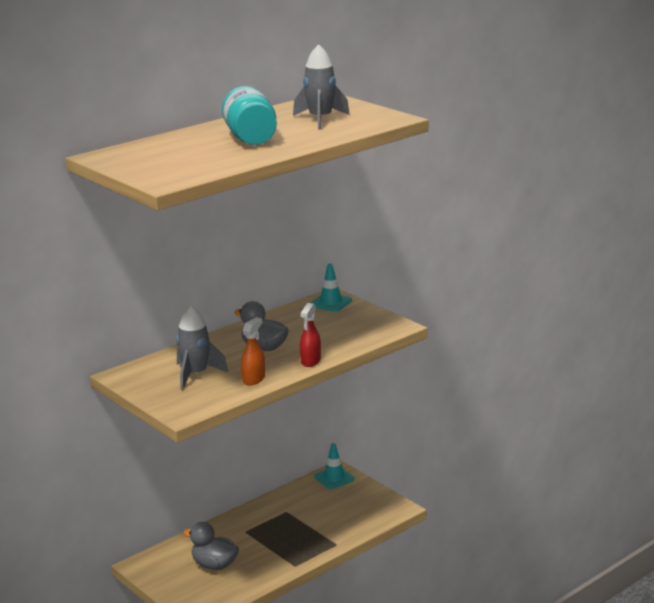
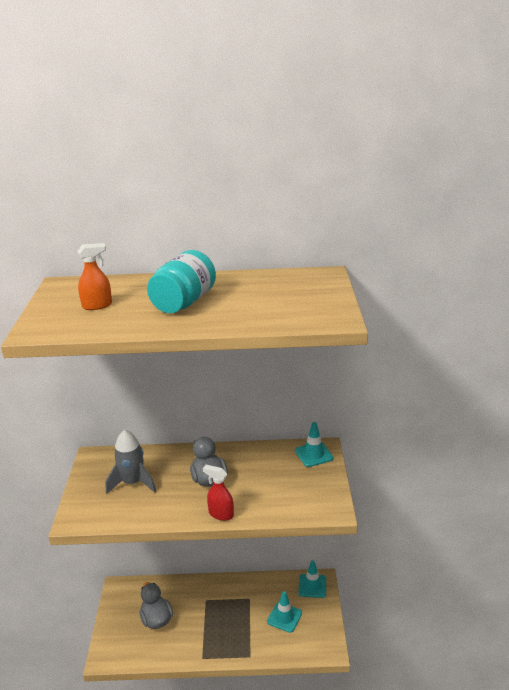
camera: 40 degrees right, 5 degrees up
orange spray bottle [241,317,265,385] -> orange spray bottle moved to [78,243,112,310]
grey rocket [293,44,350,129] -> none
red spray bottle [300,303,321,367] -> red spray bottle turned 60 degrees clockwise [203,465,234,521]
none -> turquoise traffic cone [267,591,302,633]

